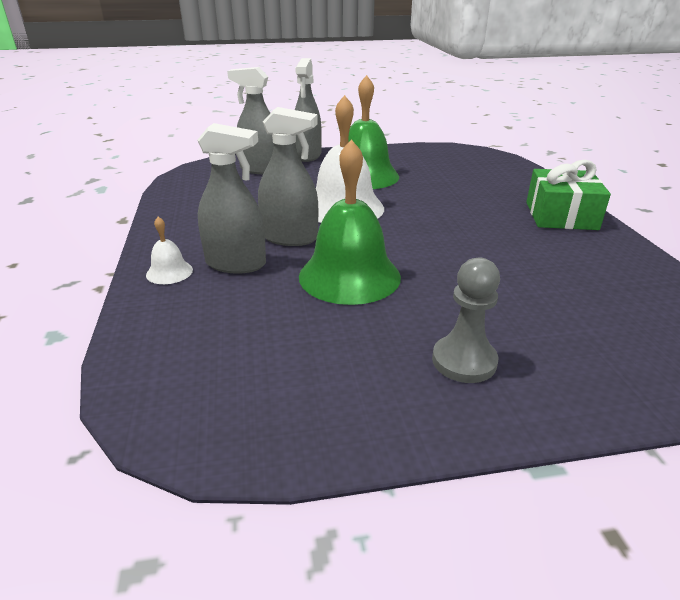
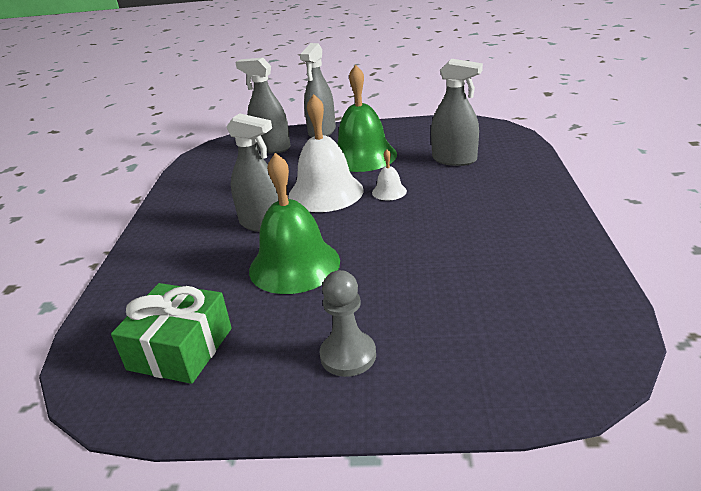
camera: 15 degrees right, 0 degrees up
white bell [146,217,193,284] -> white bell moved to [372,149,407,201]
grey spray bottle [197,123,266,273] -> grey spray bottle moved to [431,59,483,166]
green gift [526,160,611,230] -> green gift moved to [111,283,232,384]

